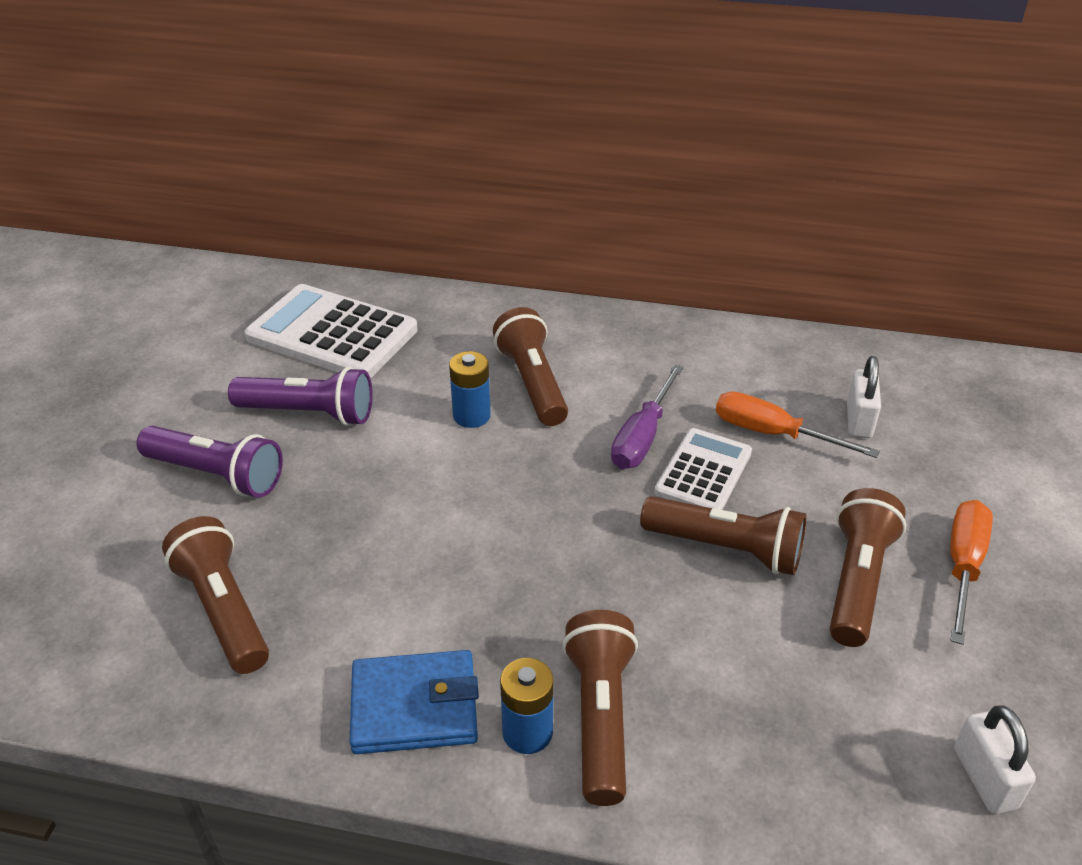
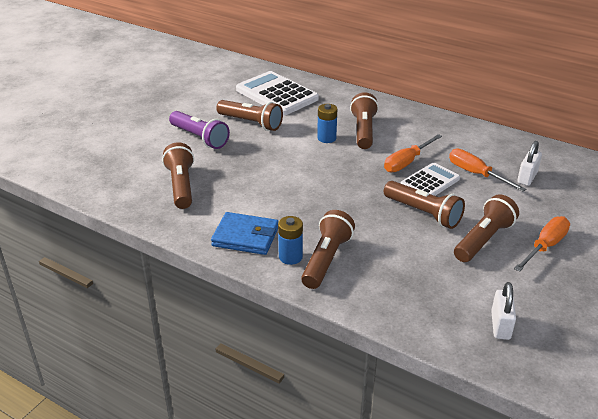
camera: 20 degrees right, 5 degrees down
purple flashlight [228,367,373,426] -> brown flashlight [216,100,283,131]
purple screwdriver [611,364,683,469] -> orange screwdriver [384,134,442,172]

